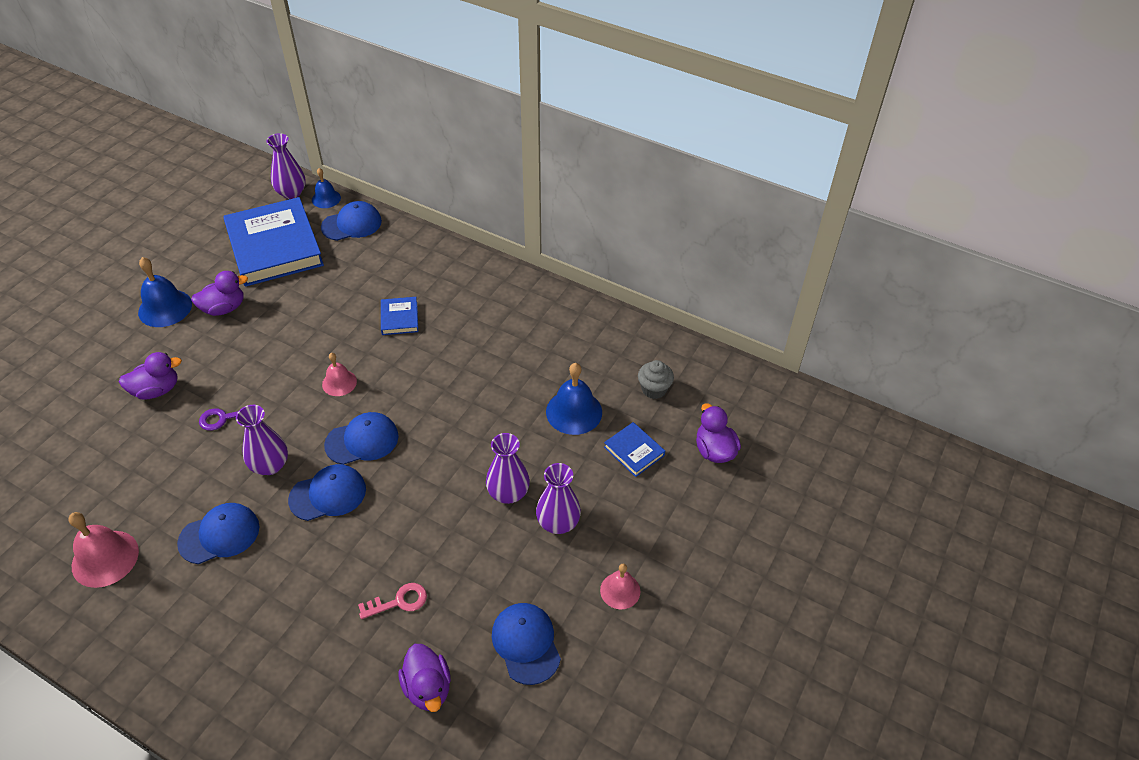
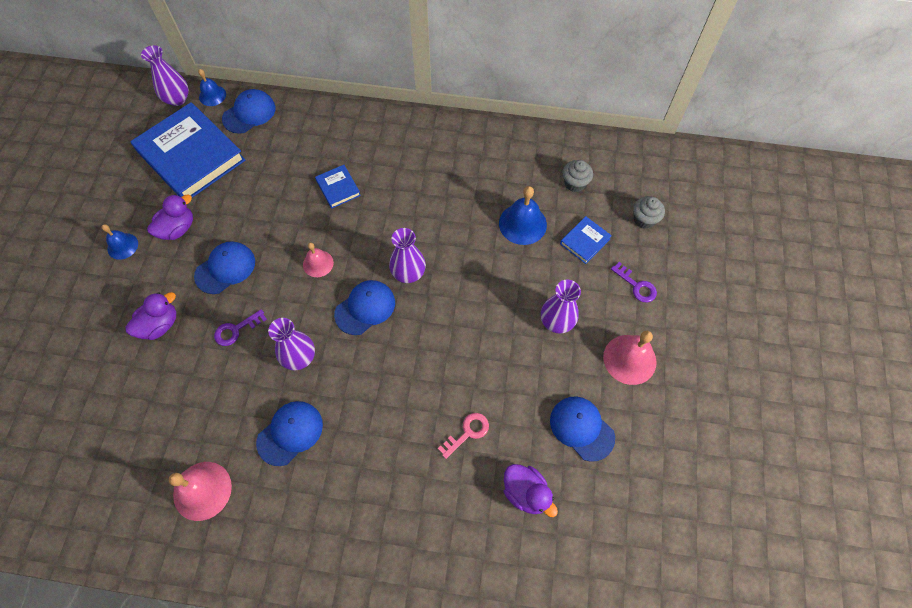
camera: 20 degrees left, 15 degrees up
blue bell [138,257,192,327] -> blue bell [102,224,138,260], size x0.62
blue cap [288,464,366,521] -> blue cap moved to [194,241,255,294]
purple vase [486,433,530,504] -> purple vase moved to [389,228,426,283]
pink bell [600,564,640,609] -> pink bell [603,331,657,385], size x1.61
blue book [604,422,665,477] -> blue book turned 75 degrees counterclockwise [560,216,612,264]
purple duck [696,403,741,463] -> grey cupcake [633,196,665,229]
none -> purple key [611,262,657,302]

